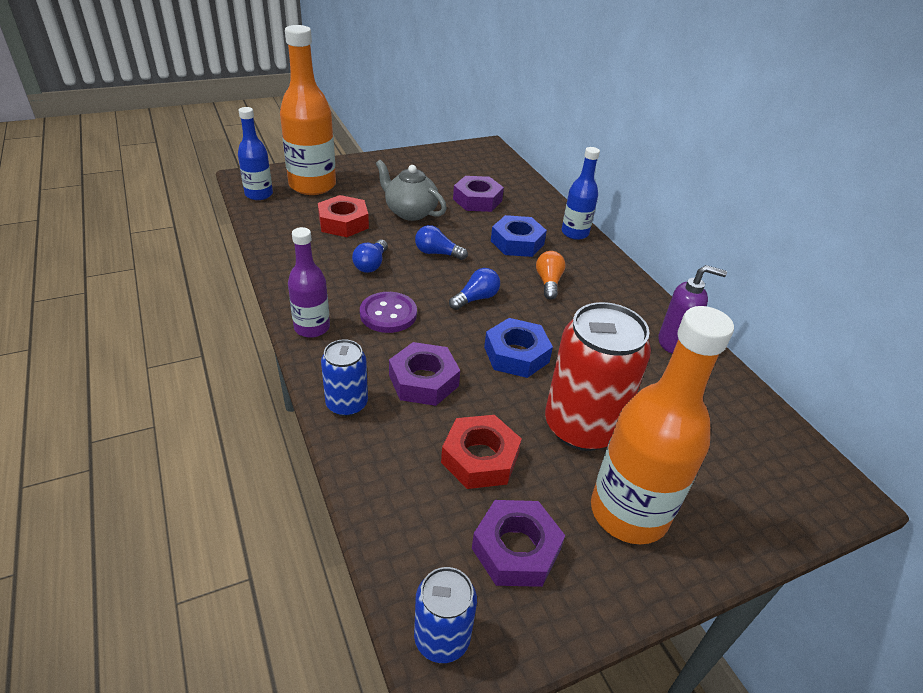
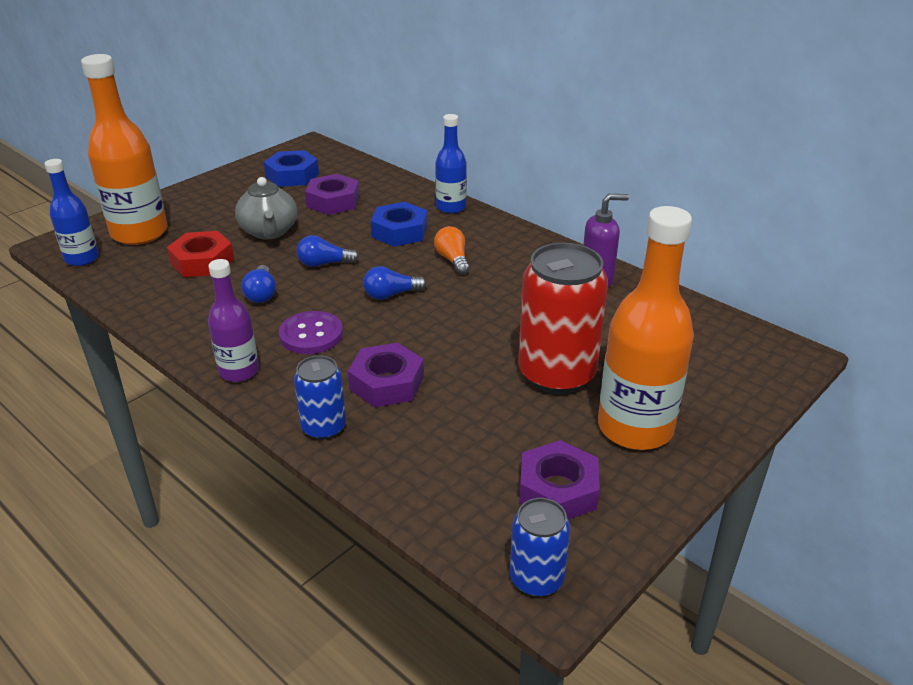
camera: 20 degrees left, 5 degrees down
grey teapot [375,160,447,221] -> grey teapot turned 120 degrees counterclockwise [235,177,297,239]
red nut [441,415,522,489] -> none
blue light bulb [449,268,500,310] -> blue light bulb turned 135 degrees counterclockwise [363,266,427,300]
blue nut [484,318,553,378] -> blue nut moved to [264,150,319,187]

